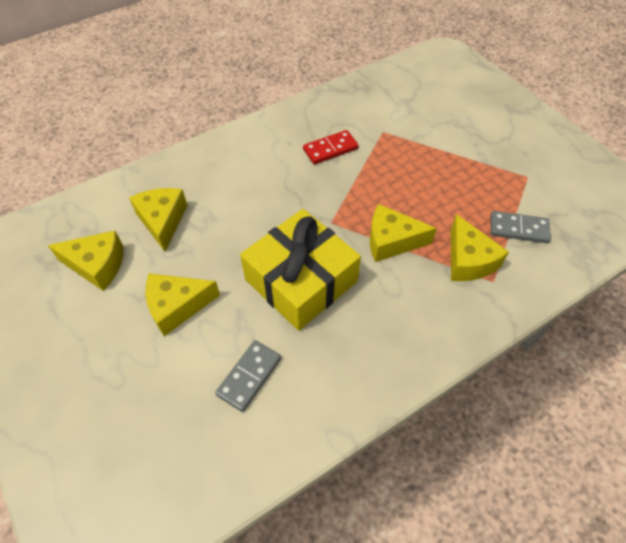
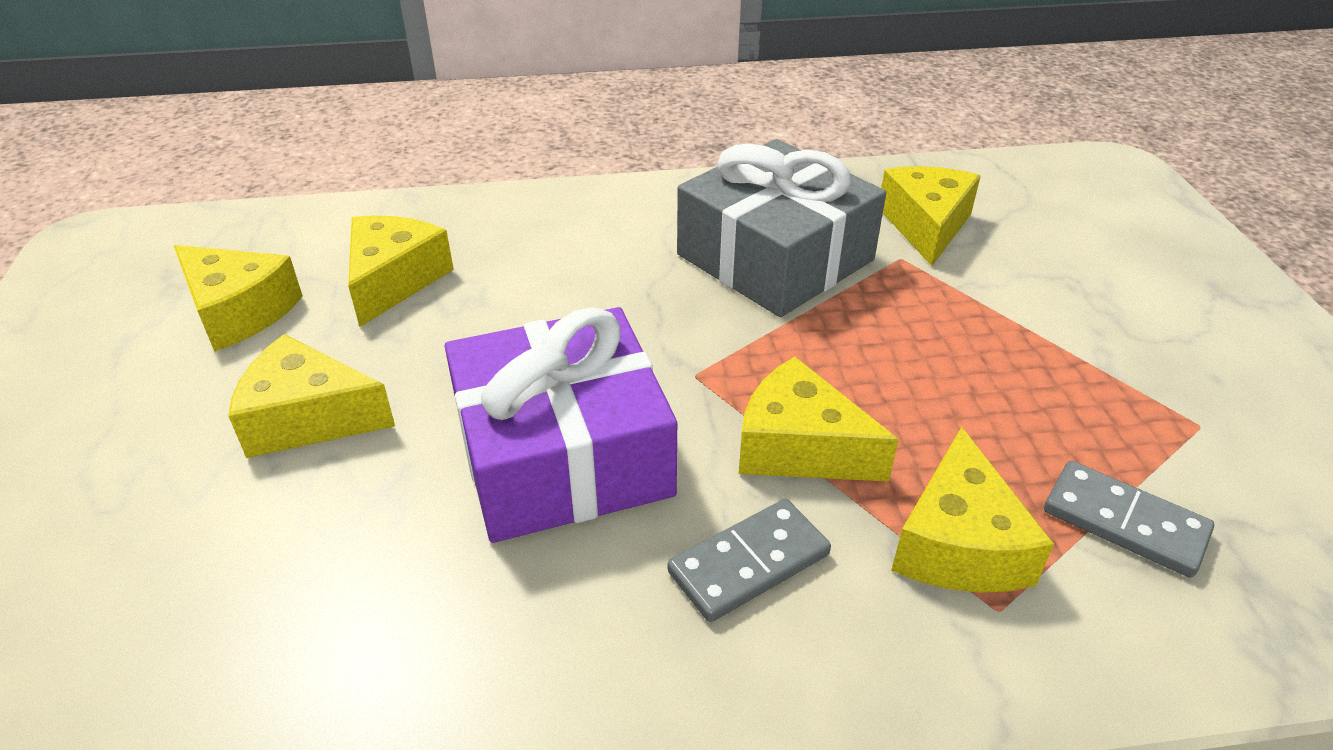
camera: 25 degrees right, 15 degrees down
grey domino [215,340,281,412] -> grey domino moved to [668,499,831,622]
yellow gift [240,209,361,331] -> purple gift [445,307,677,543]
red domino [303,130,359,164] -> grey gift [677,139,886,317]
none -> yellow cheese [881,166,981,266]

